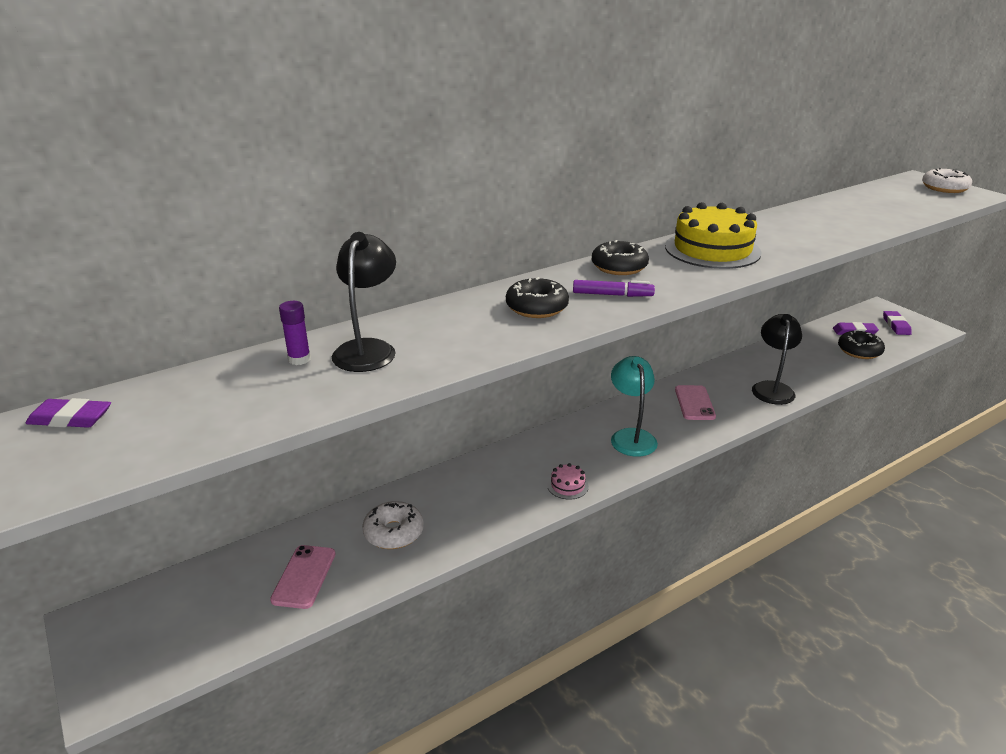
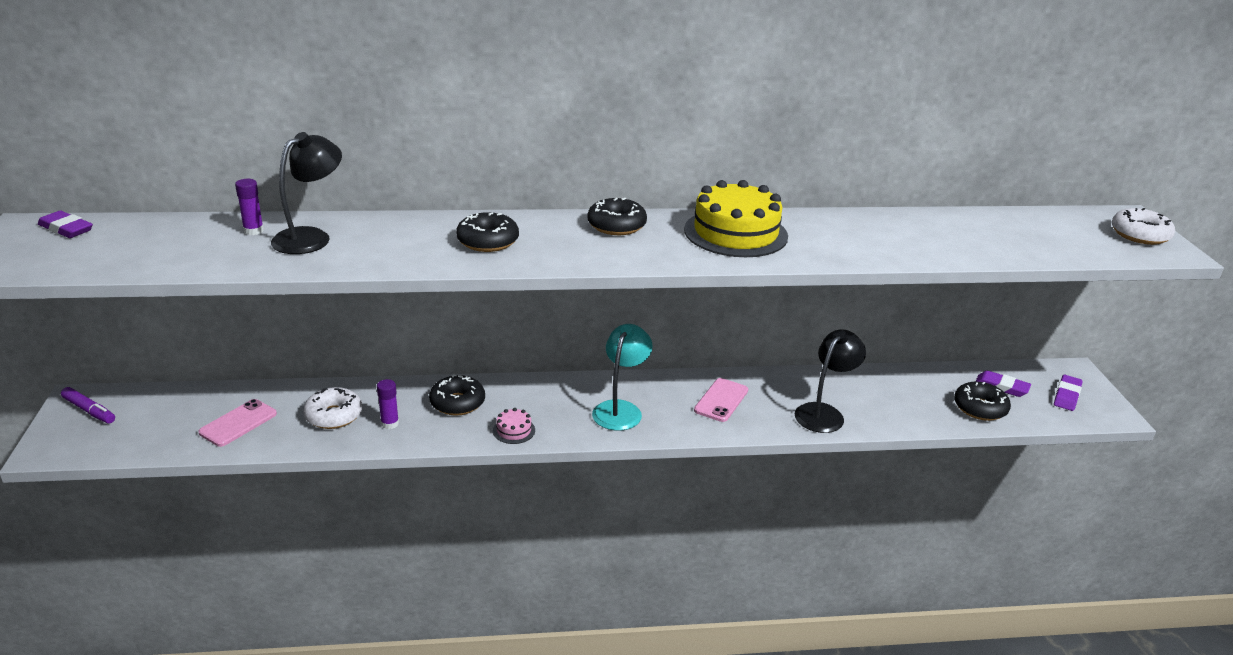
camera: 25 degrees right, 0 degrees up
purple marker [573,280,655,297] -> purple marker moved to [61,387,115,424]
none -> purple glue stick [377,379,399,429]
none -> black donut [429,374,485,416]

